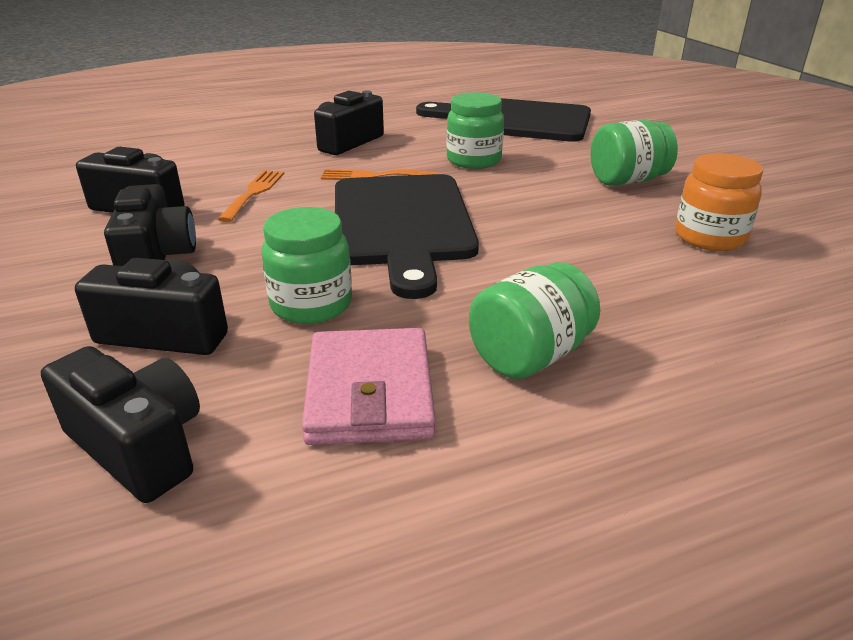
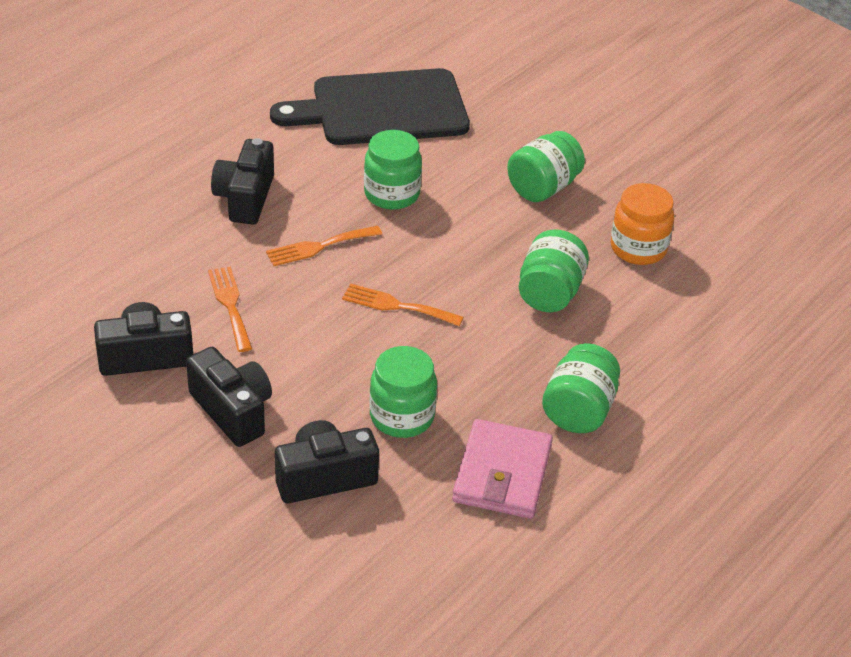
camera: 30 degrees left, 10 degrees up
black camera [41,346,200,503] -> none
pink wallet [302,328,435,445] -> pink wallet turned 45 degrees clockwise [452,419,553,519]
black cutting board [335,174,479,299] -> orange fork [342,283,464,326]
none -> green jar [519,229,589,312]

